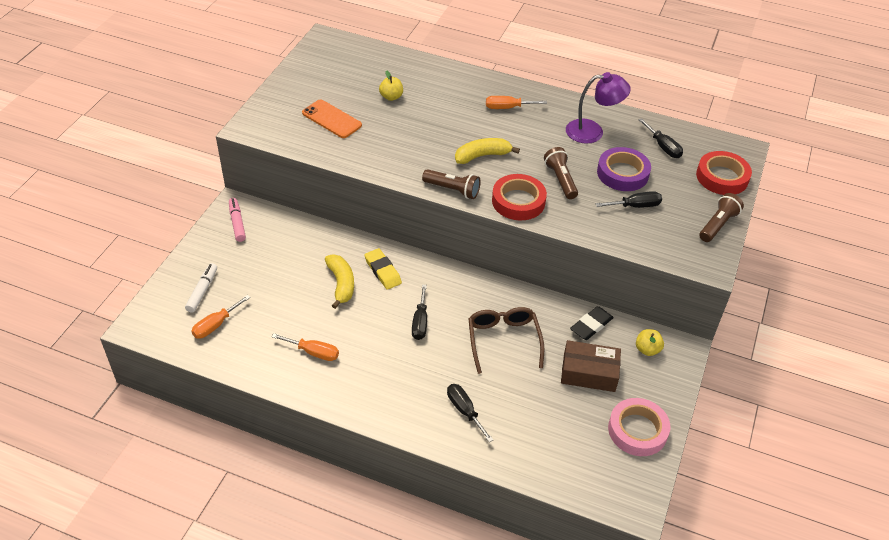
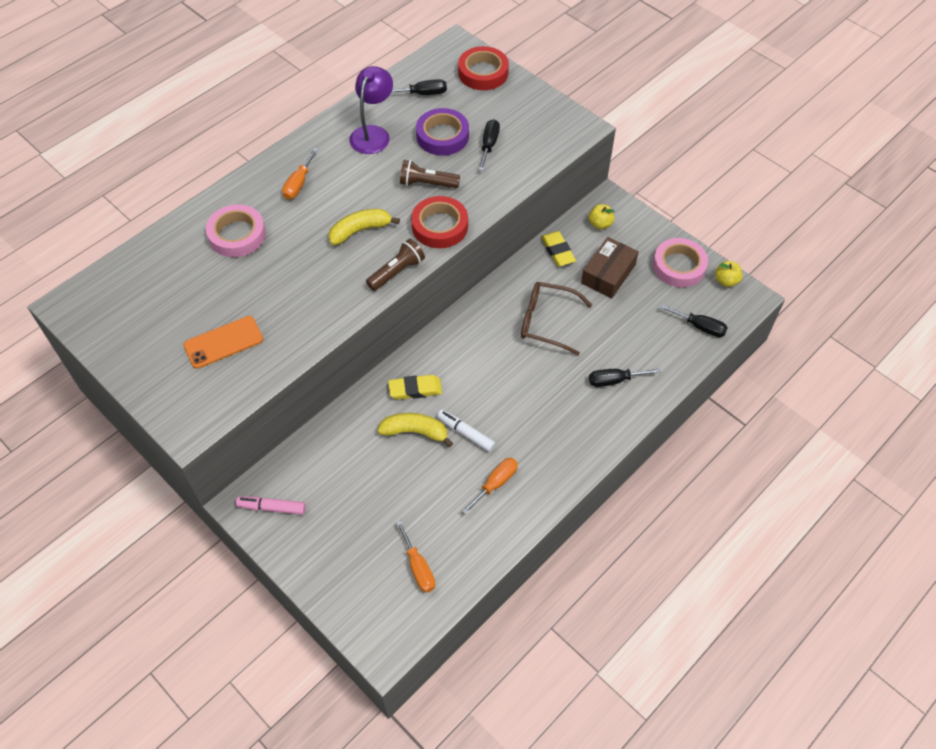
camera: 65 degrees left, 10 degrees up
white marker [185,263,217,313] -> white marker moved to [437,410,495,452]
yellow apple [379,70,403,101] -> yellow apple moved to [715,261,743,287]
black screwdriver [412,285,427,340] -> black screwdriver moved to [660,305,728,337]
yellow banana [455,138,520,164] -> yellow banana turned 60 degrees clockwise [328,209,400,245]
black eraser [570,306,614,340] -> yellow eraser [541,231,576,266]
brown flashlight [699,193,744,242] -> none
none -> pink tape [206,204,266,257]

